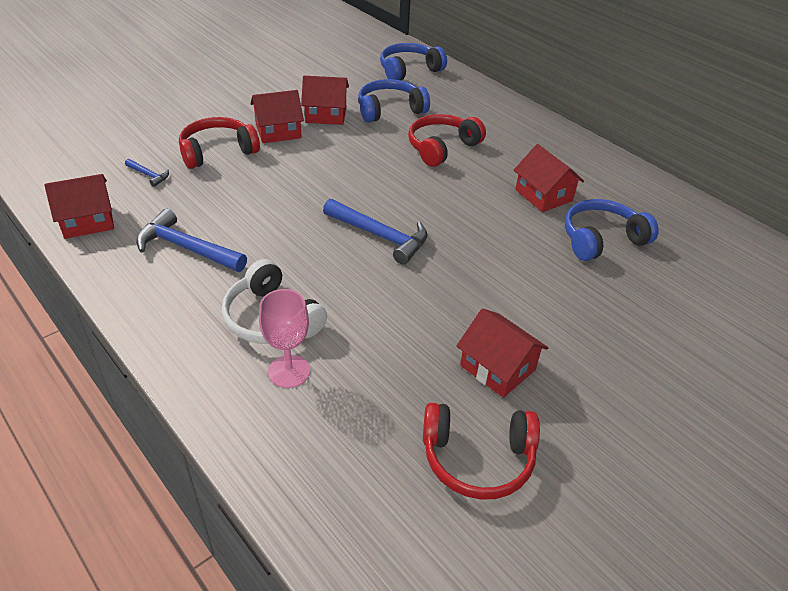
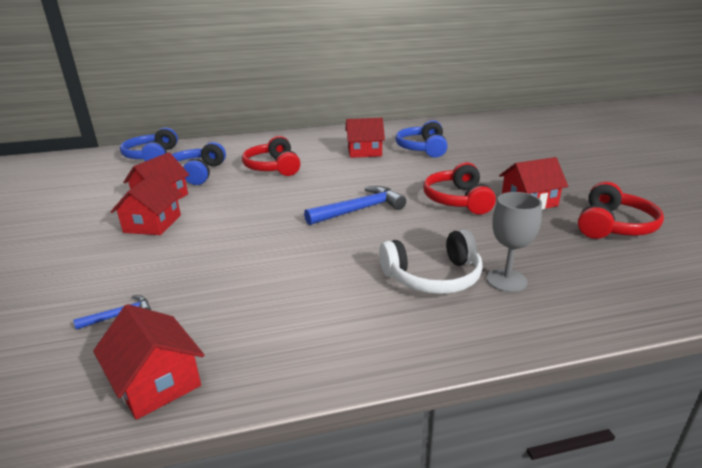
camera: 60 degrees left, 15 degrees down
red house [44,174,114,239] -> red house turned 45 degrees counterclockwise [93,304,204,420]
blue hammer [136,209,247,272] -> none
red headphones [179,117,260,169] -> red headphones moved to [423,162,496,215]
pink goblet [259,289,310,388] -> grey goblet [487,192,542,292]

